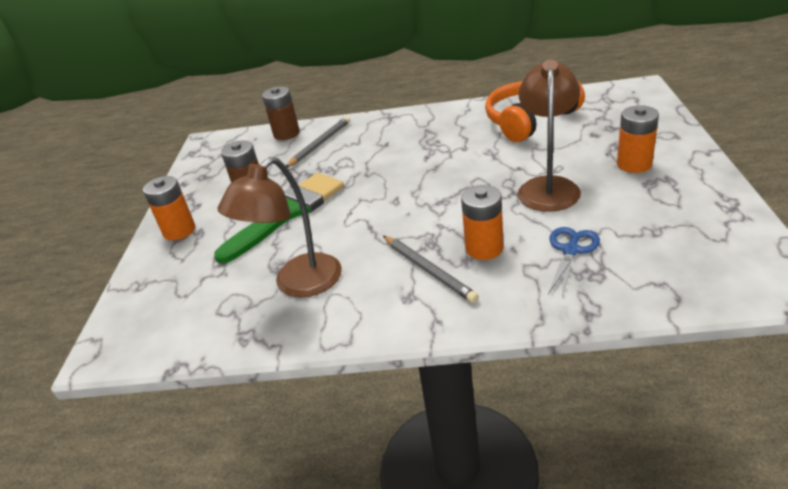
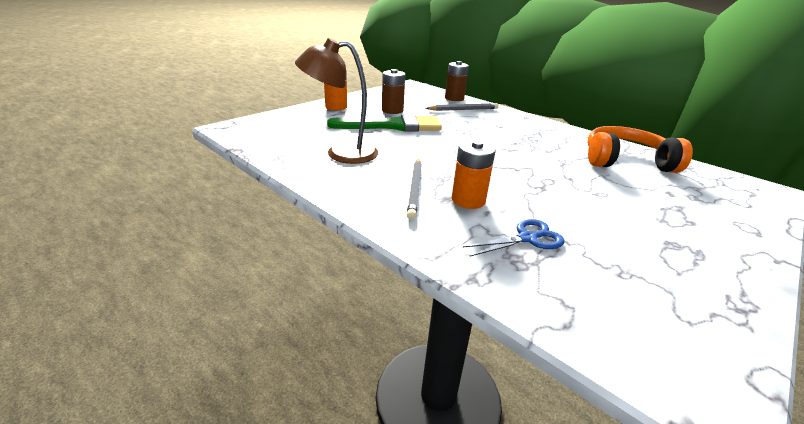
camera: 35 degrees right, 5 degrees down
brown lamp [518,60,581,212] -> none
orange battery [617,105,659,173] -> none

